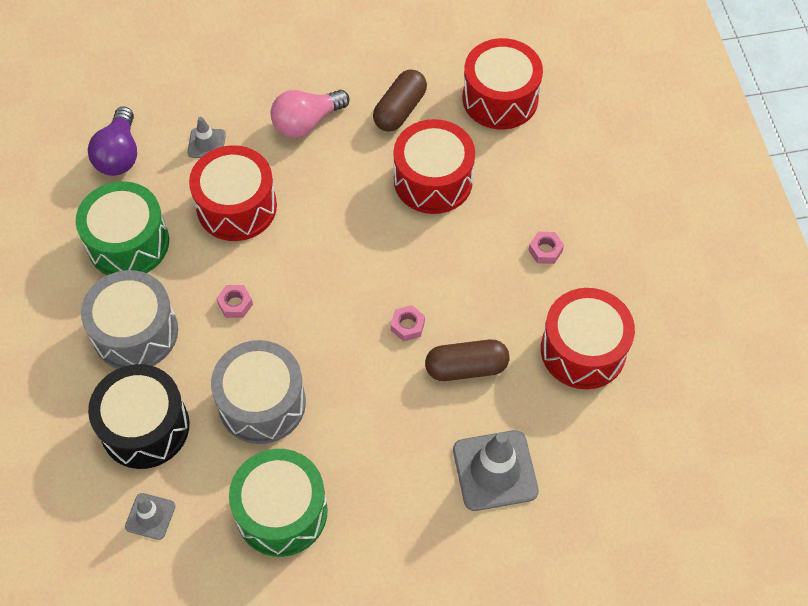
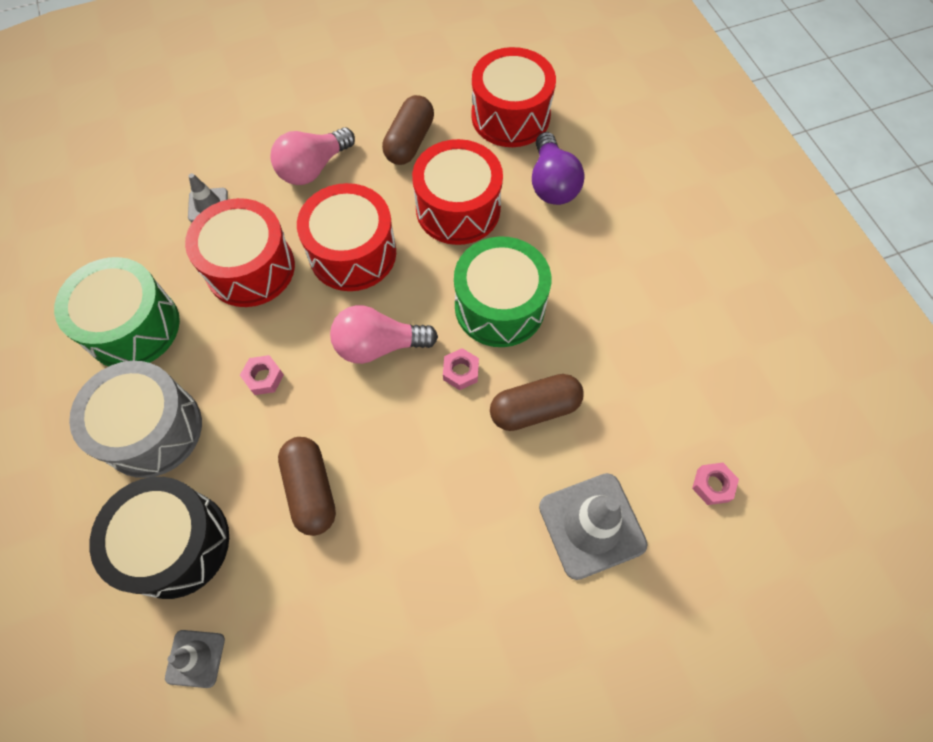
camera: 10 degrees left, 5 degrees up
purple light bulb [88,106,137,176] -> purple light bulb moved to [532,132,584,205]
grey drum [211,340,306,444] -> brown capsule [278,437,336,536]
green drum [229,449,328,557] -> green drum moved to [454,236,551,347]
pink nut [529,232,564,264] -> pink nut moved to [692,463,739,505]
red drum [541,288,635,389] -> red drum moved to [297,183,396,291]
none -> pink light bulb [330,305,438,364]

